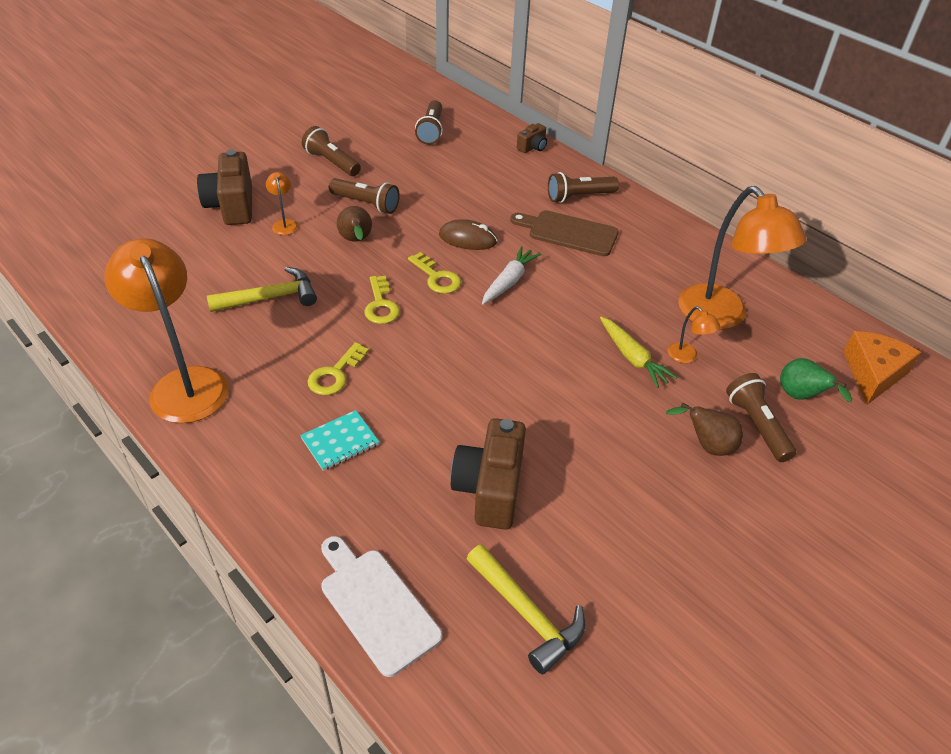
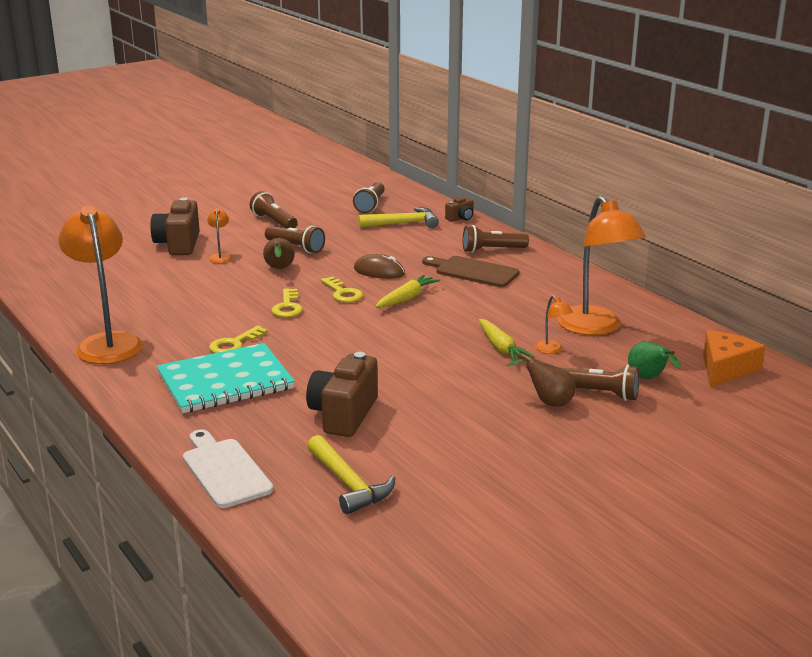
camera: 10 degrees right, 20 degrees down
yellow hammer [207,267,317,312] -> yellow hammer moved to [358,207,439,228]
turquoise notebook [300,410,379,471] -> turquoise notebook [157,343,295,413], size x2.12
white carrot [482,246,541,304] -> yellow carrot [375,275,440,308]
brown flashlight [726,373,796,462] -> brown flashlight turned 120 degrees clockwise [561,365,640,401]

